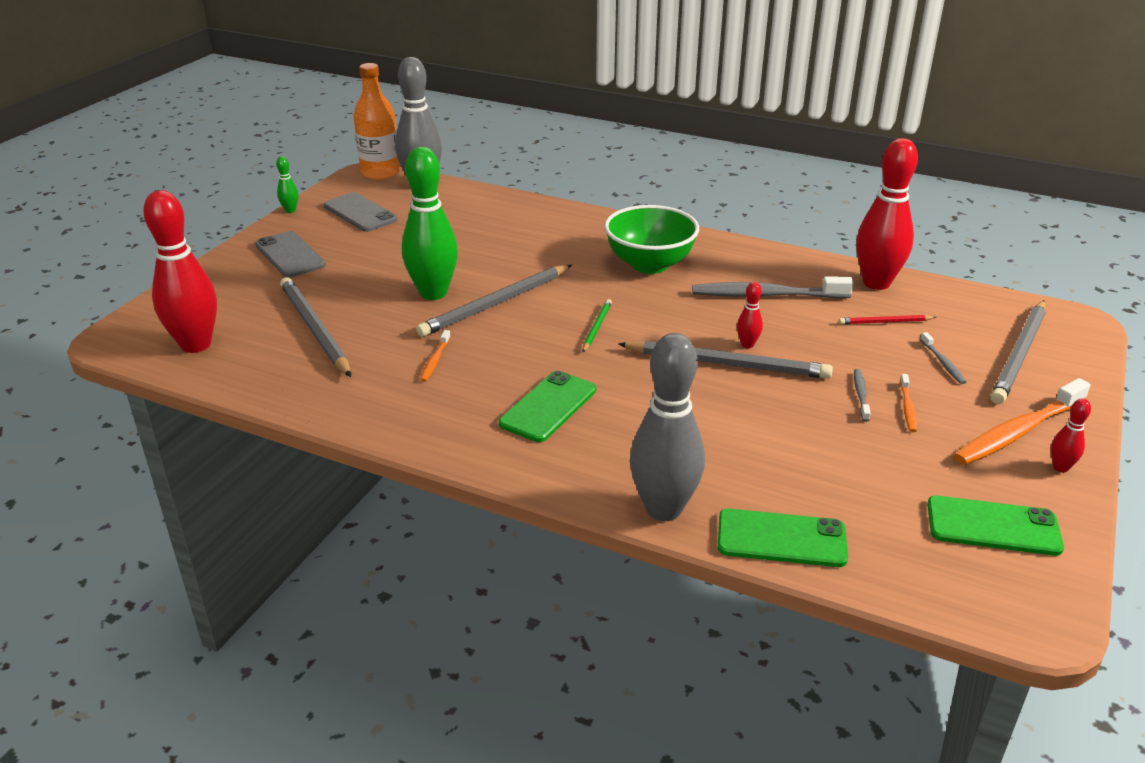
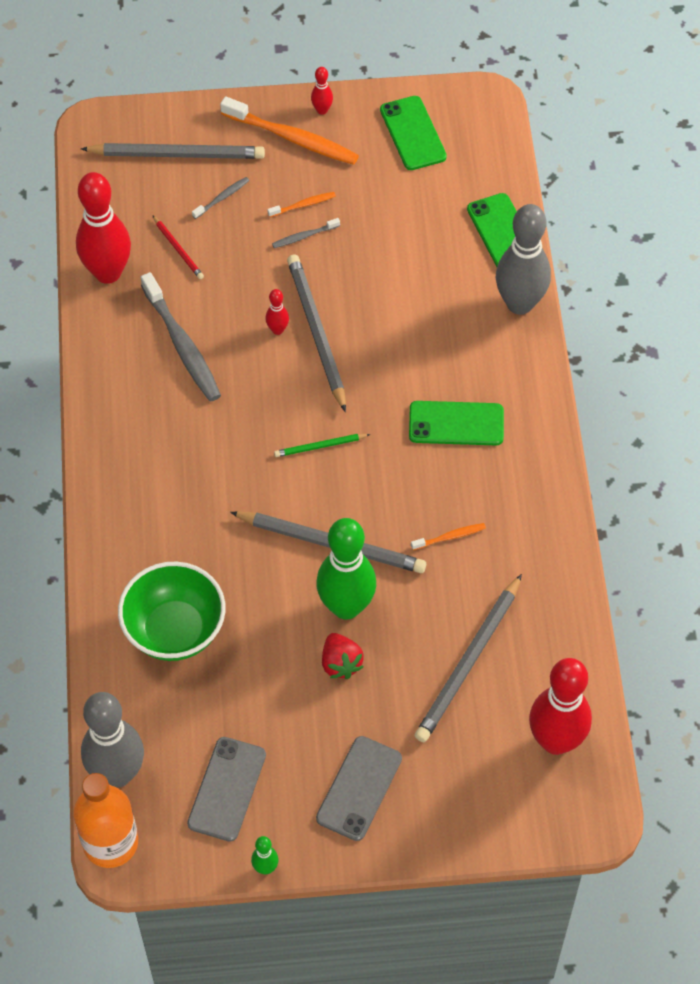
camera: 120 degrees left, 25 degrees up
green bowl [604,205,699,274] -> green bowl moved to [118,562,226,661]
none -> red strawberry [322,633,364,679]

